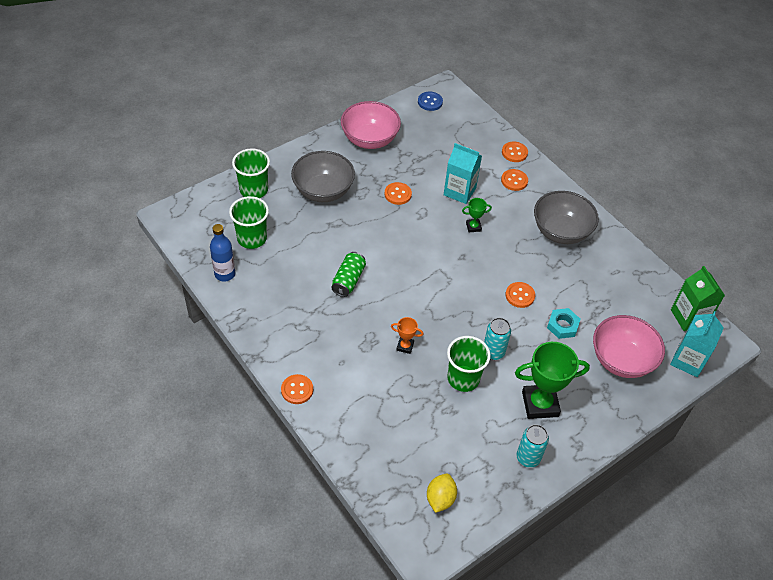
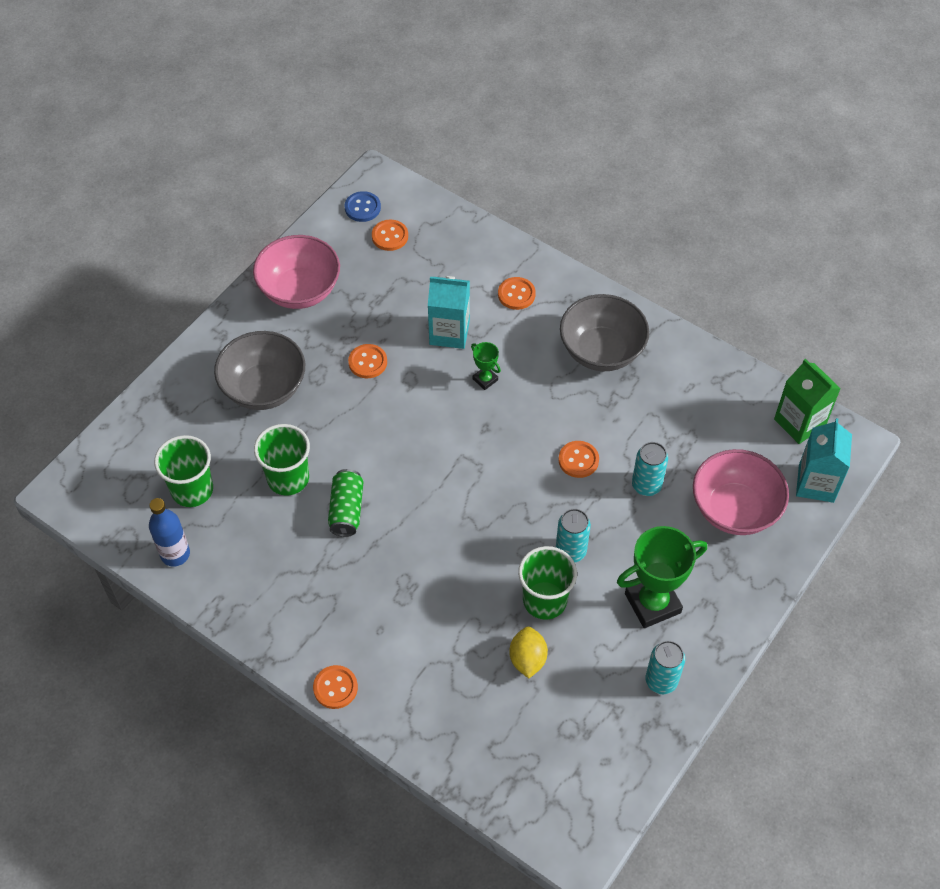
camera: 15 degrees left, 5 degrees up
green cup [232,148,270,198] -> green cup moved to [254,424,310,496]
orange trophy [391,317,423,354] -> none
yellow lemon [427,474,457,513] -> yellow lemon moved to [509,627,548,678]
green trophy [462,198,492,232] -> green trophy turned 75 degrees clockwise [471,342,501,390]
orange button [502,141,528,162] -> orange button moved to [372,220,408,251]
turquoise nut [547,308,580,339] -> turquoise can [632,442,668,496]

